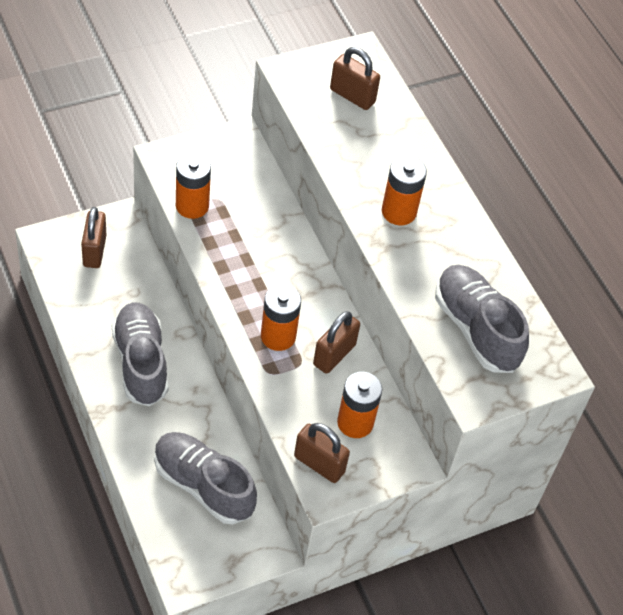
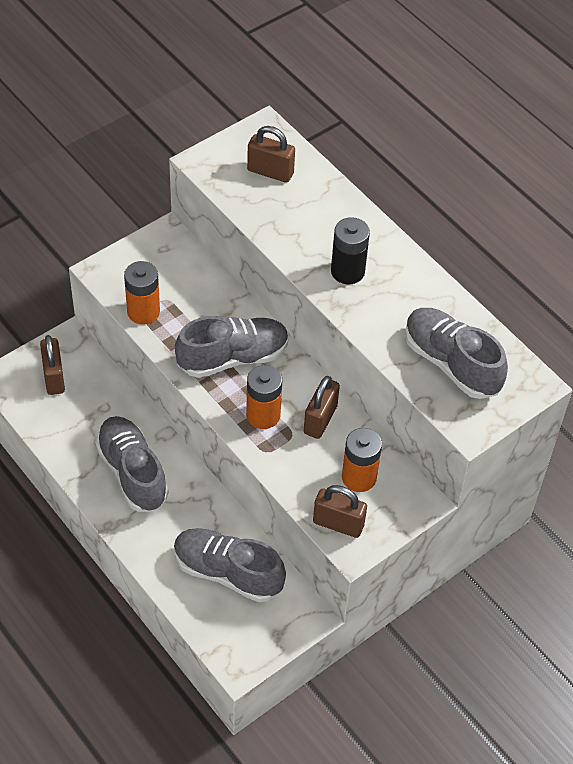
camera: 10 degrees left, 0 degrees up
orange battery [382,156,427,225] -> black battery [331,217,370,284]
none -> grey shoe [175,316,289,378]

